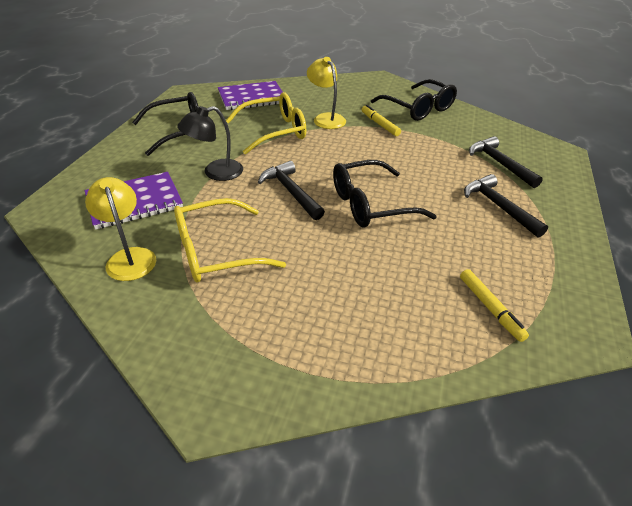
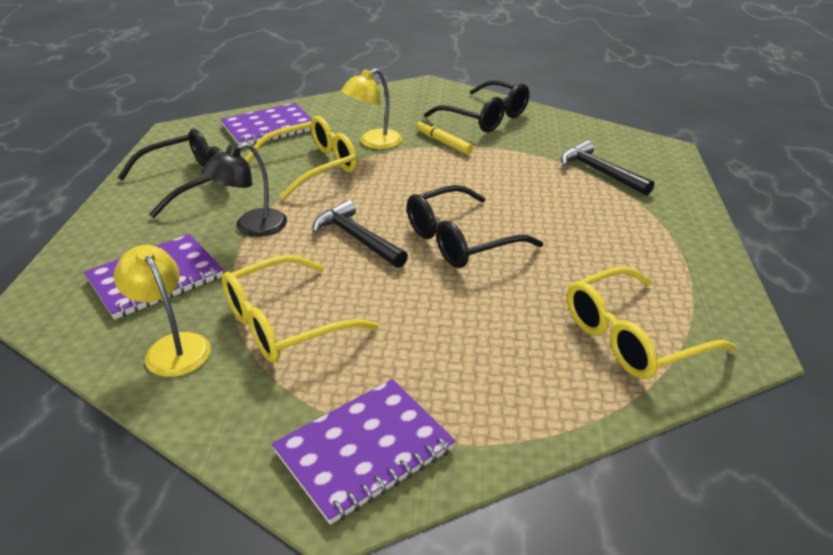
camera: 10 degrees left, 5 degrees down
yellow lamp [307,57,346,129] -> yellow lamp turned 90 degrees counterclockwise [341,68,402,149]
yellow marker [460,269,529,342] -> yellow glasses [567,266,736,379]
black hammer [464,174,548,238] -> none
none -> purple notebook [272,379,456,525]

